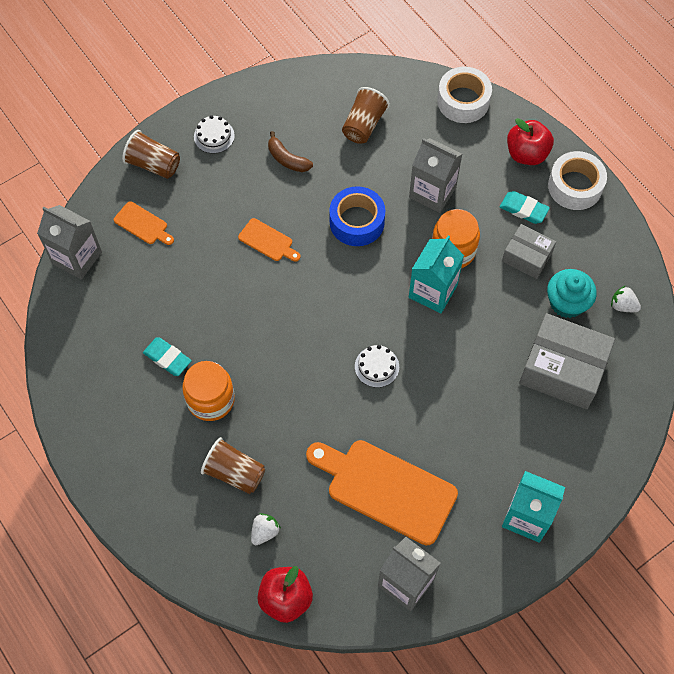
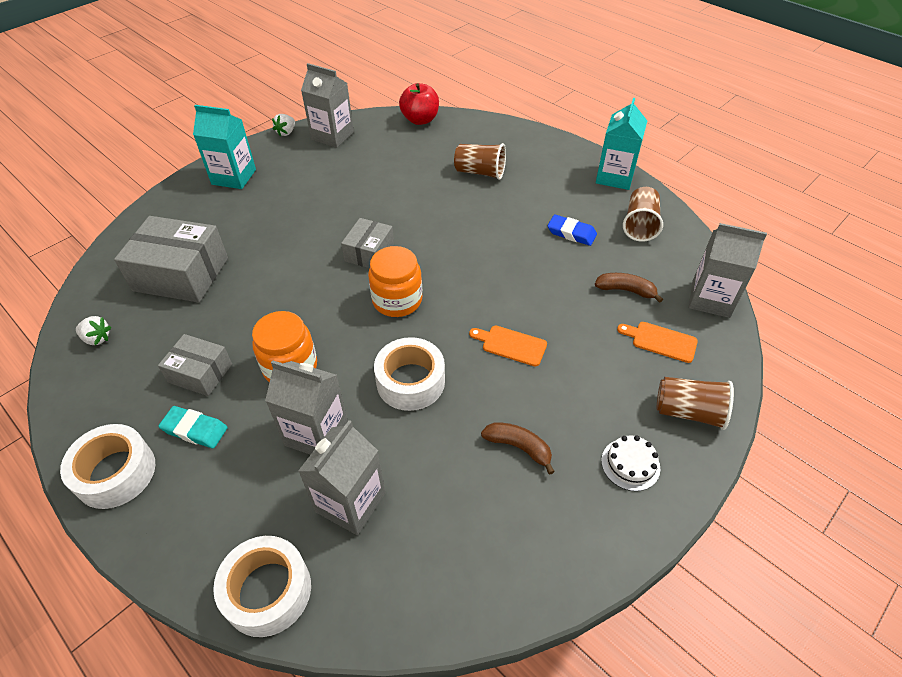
camera: 170 degrees right, 15 degrees down
turquoise eraser [143,337,192,376] -> blue eraser [548,214,597,246]
orange jar [182,361,235,421] -> orange jar moved to [368,246,422,317]
white strawberry [251,513,281,545] -> white strawberry moved to [272,114,295,137]
orange cutting board [306,440,458,545] -> none
blue tape [329,186,385,246] -> white tape [374,337,445,411]
brown cup [342,87,390,144] -> brown cup moved to [623,187,663,242]
white cake [355,345,399,388] -> grey box [341,218,394,268]
turquoise carton [409,236,464,314] -> turquoise carton moved to [596,98,647,190]
red apple [507,118,554,165] -> none
turquoise cupcake [547,269,597,318] -> none
none -> grey carton [298,420,385,535]
none -> brown banana [595,273,663,303]

